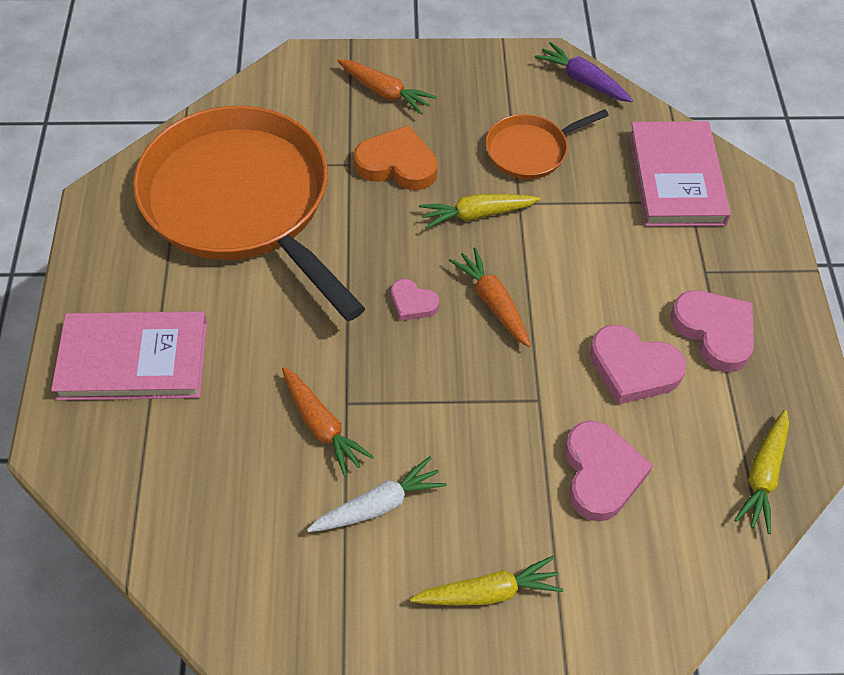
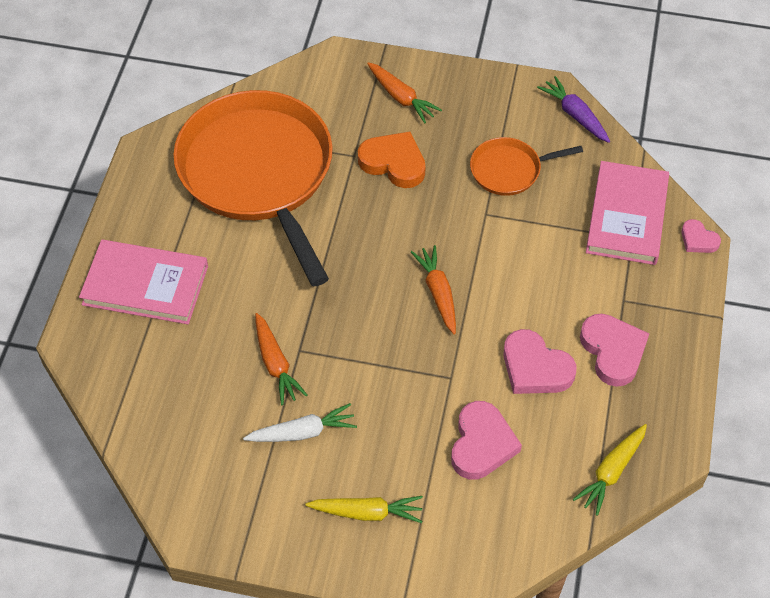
camera: 15 degrees right, 0 degrees up
pink heart [391,279,439,321] -> pink heart moved to [681,219,721,253]
yellow carrot [419,194,540,229] -> none

